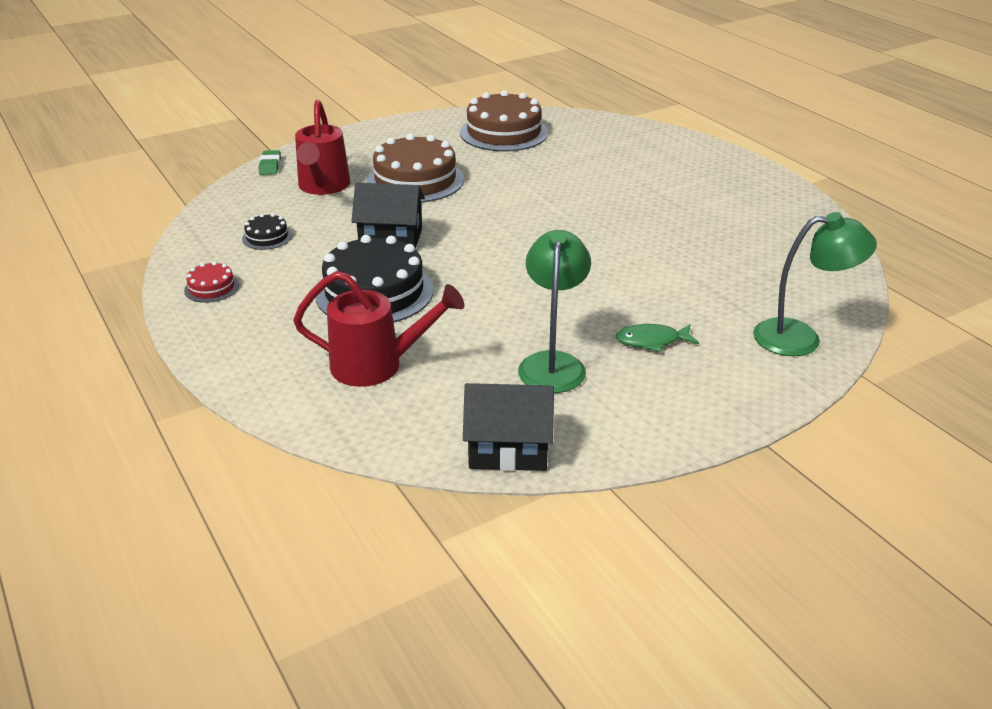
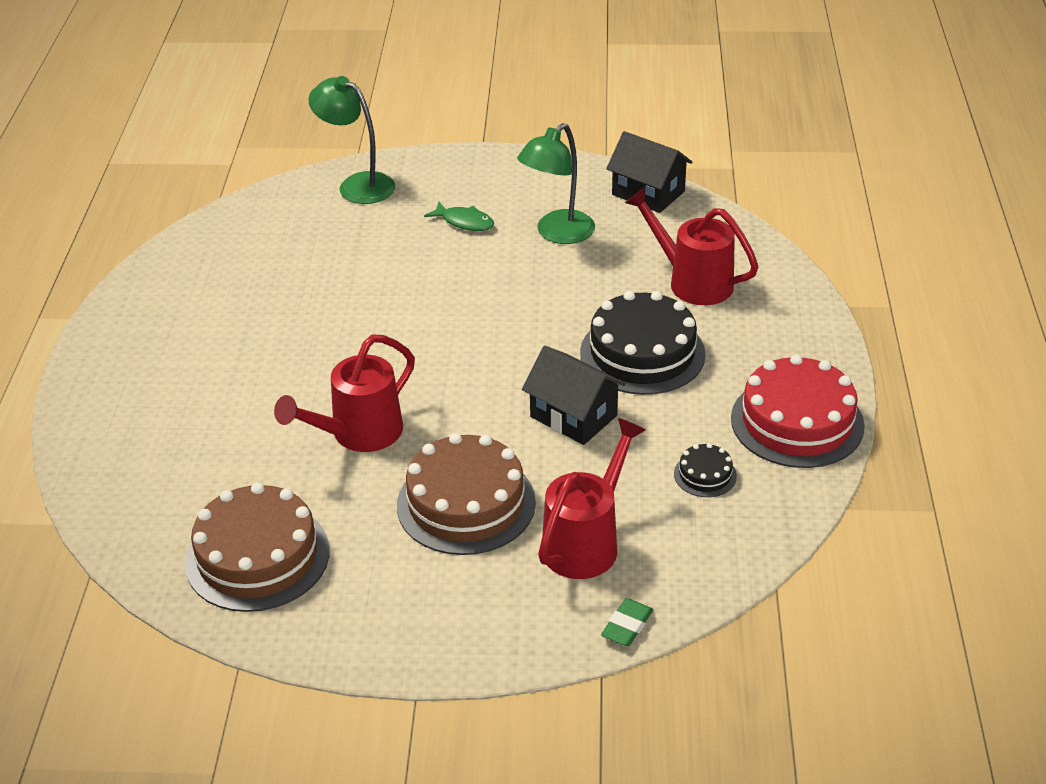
camera: 145 degrees left, 5 degrees up
red cake [184,261,239,303] -> red cake [731,354,865,468], size x2.18
none -> red watering can [274,335,415,452]

